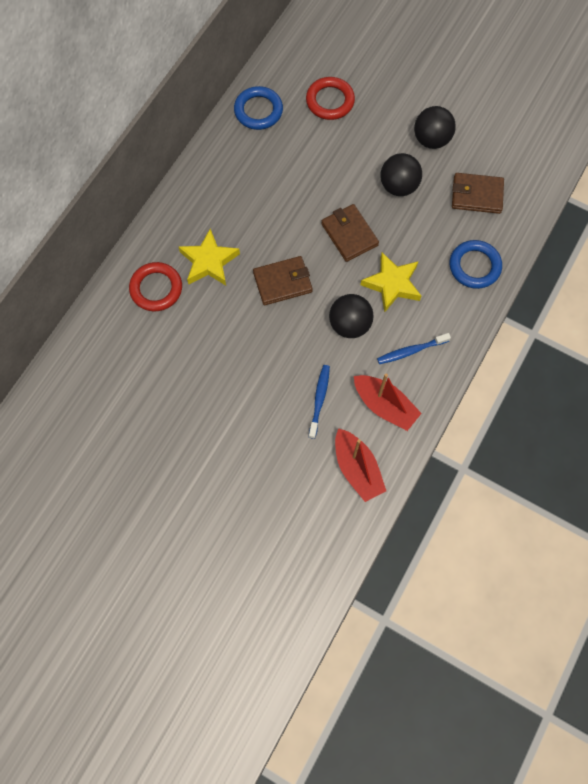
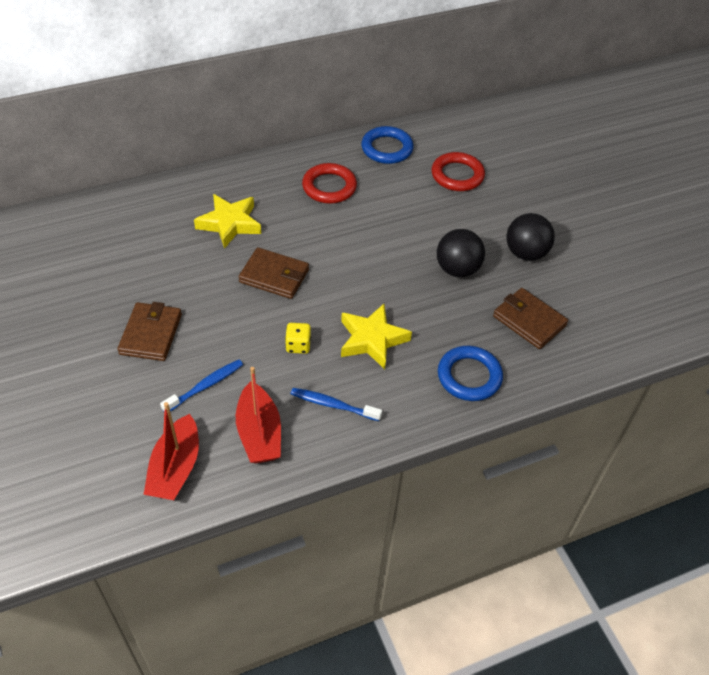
camera: 35 degrees right, 20 degrees down
red ring [129,262,182,311] -> red ring moved to [302,163,357,204]
brown wallet [321,204,379,262] -> brown wallet moved to [117,302,182,361]
black ball [329,294,373,338] -> yellow dice [285,323,311,354]

